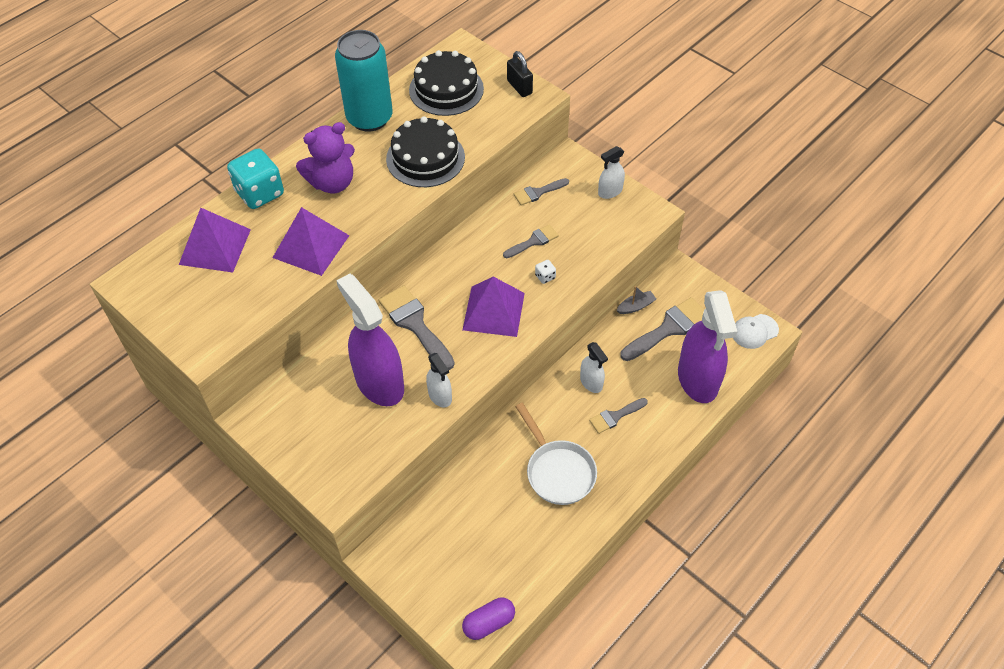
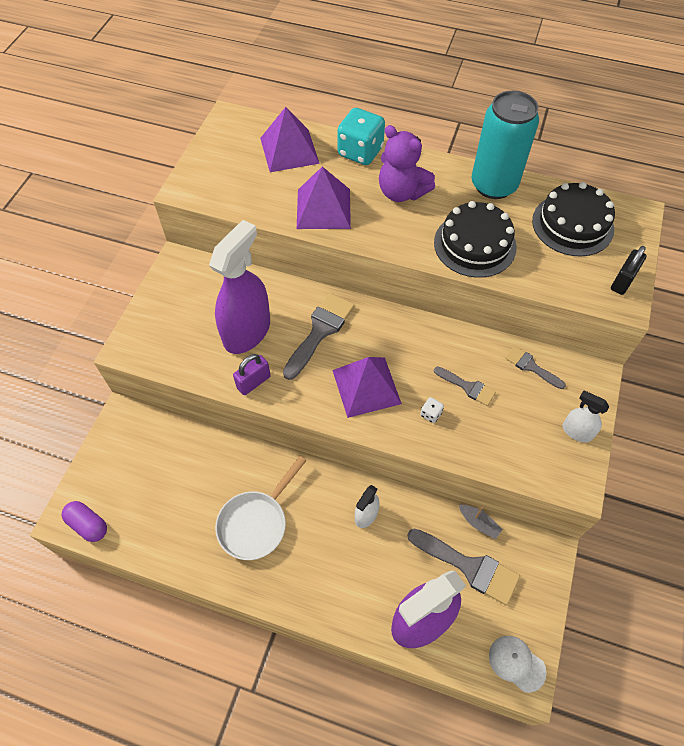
camera: 65 degrees right, 5 degrees up
white spray bottle [426,353,452,407] -> purple padlock [233,354,271,395]
grey brush [589,398,648,434] -> none

